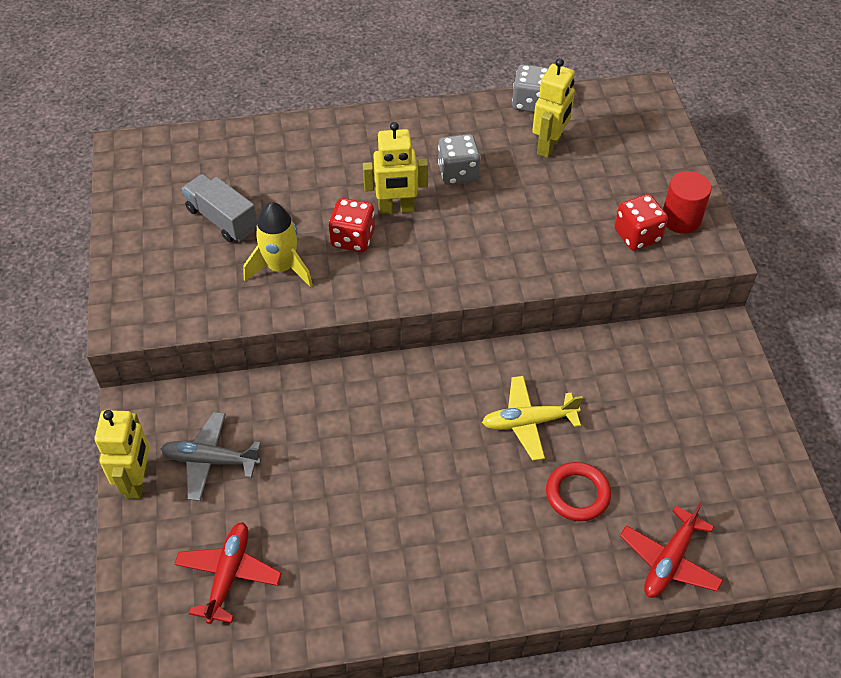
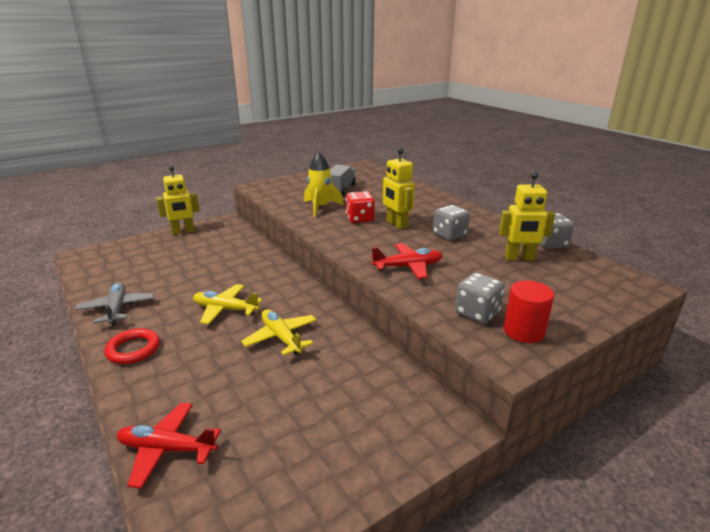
camera: 65 degrees right, 25 degrees down
grey plane [160,412,261,501] -> grey plane moved to [75,282,154,325]
red plane [174,522,282,624] -> red plane moved to [371,243,443,279]
red ring [546,462,611,521] -> red ring moved to [104,328,160,364]
red dice [614,194,668,251] -> grey dice [455,272,505,324]
none -> yellow plane [193,284,263,325]

